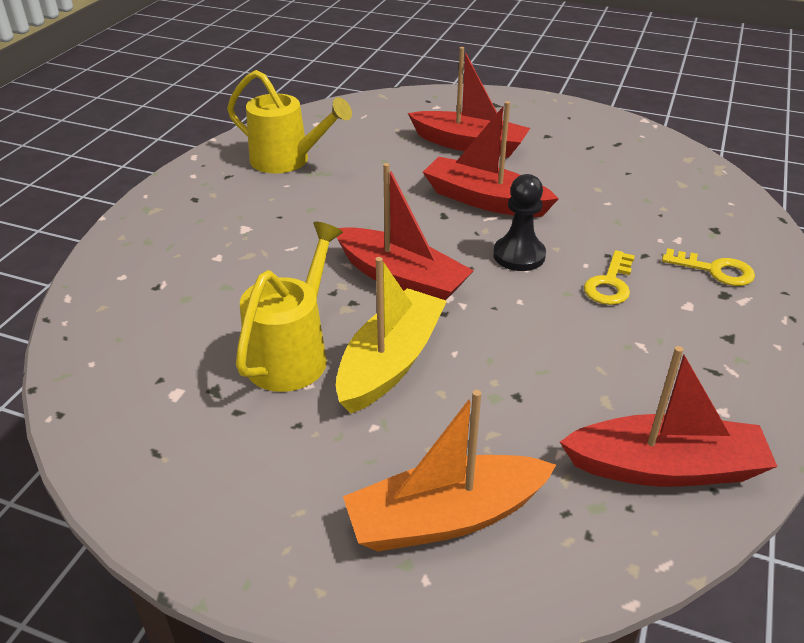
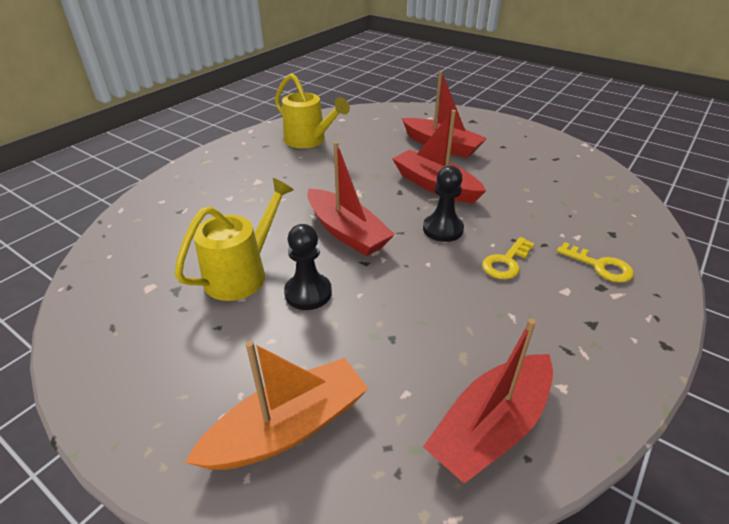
camera: 15 degrees right, 0 degrees up
yellow boat [336,257,447,414] -> black pawn [284,224,332,310]
orange boat [343,390,556,552] -> orange boat turned 150 degrees clockwise [185,340,369,470]
red boat [560,346,778,487] -> red boat turned 120 degrees clockwise [423,318,553,484]

